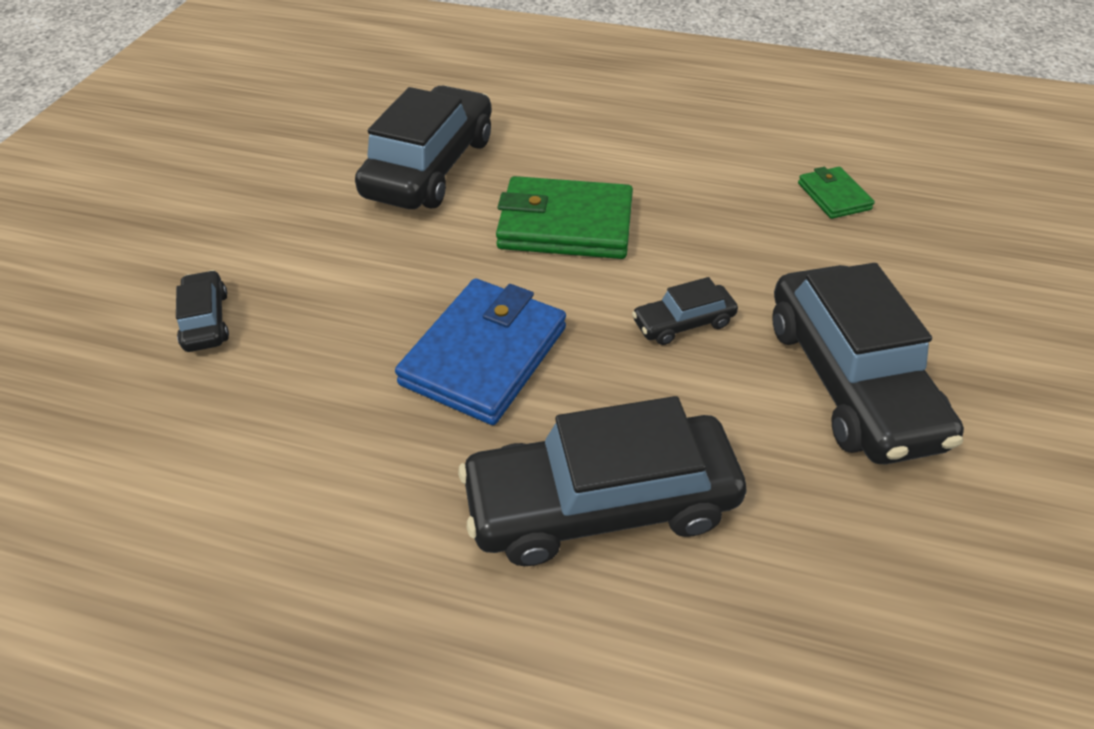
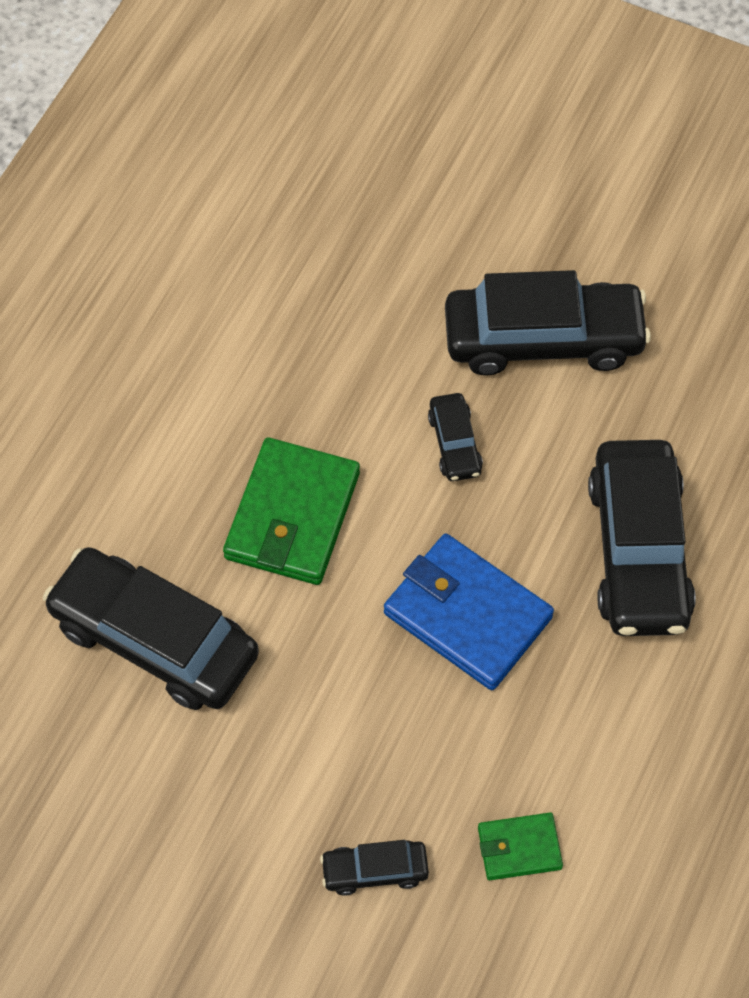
camera: 80 degrees left, 15 degrees up
green wallet [798,167,875,219] -> green wallet moved to [478,813,563,880]

